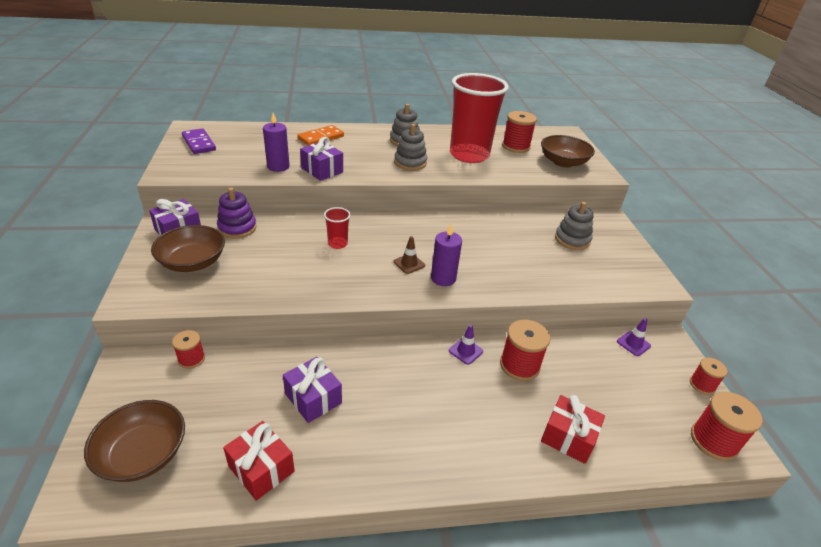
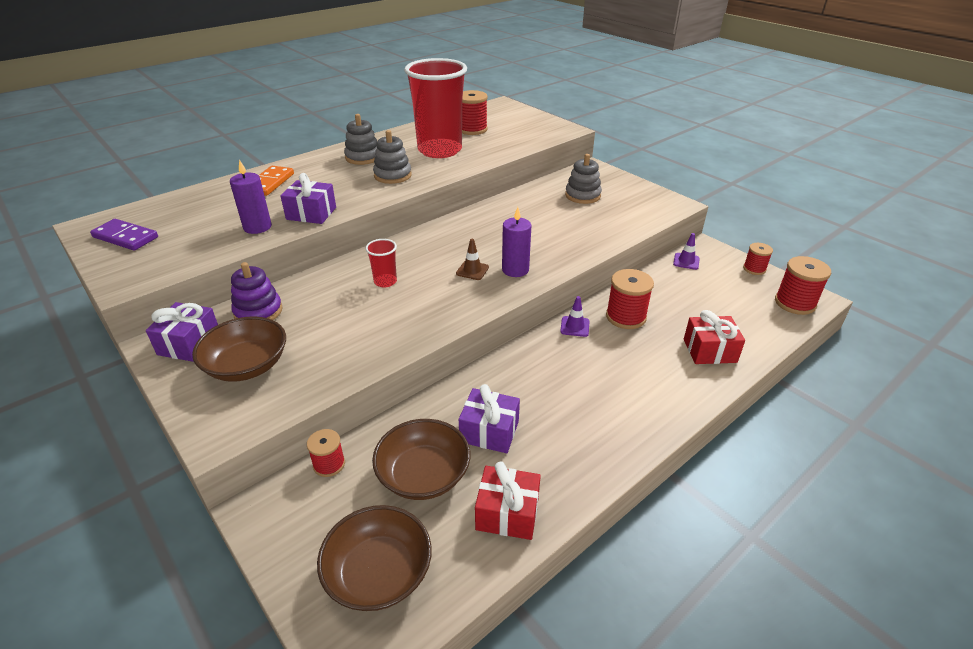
camera: 30 degrees left, 0 degrees up
brown bowl [541,135,595,167] -> brown bowl moved to [372,419,470,500]

